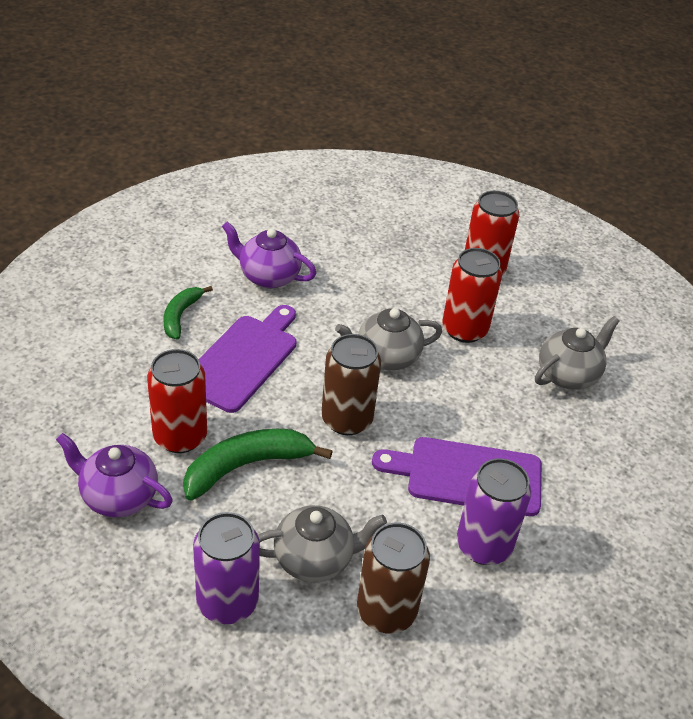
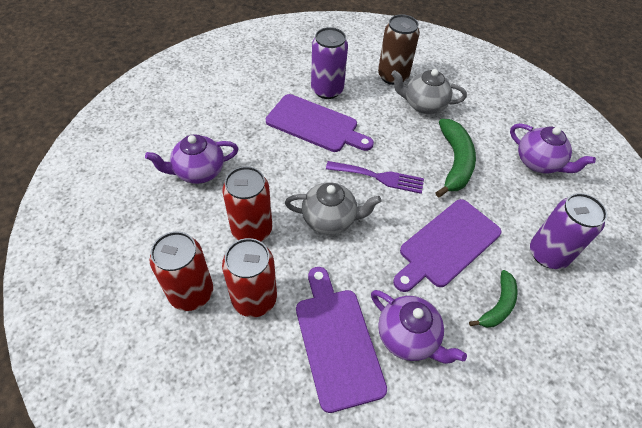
camera: 160 degrees left, 10 degrees up
red can [147,349,207,453] -> red can moved to [222,238,277,317]
green banana [183,429,333,501] -> green banana turned 75 degrees counterclockwise [435,119,476,198]
purple can [193,512,260,624] -> purple can moved to [530,193,607,269]
brown can [321,334,381,435] -> purple fork [326,161,424,194]
grey teapot [535,316,620,390] -> purple teapot [145,134,239,184]
none -> purple cutting board [296,267,387,413]

